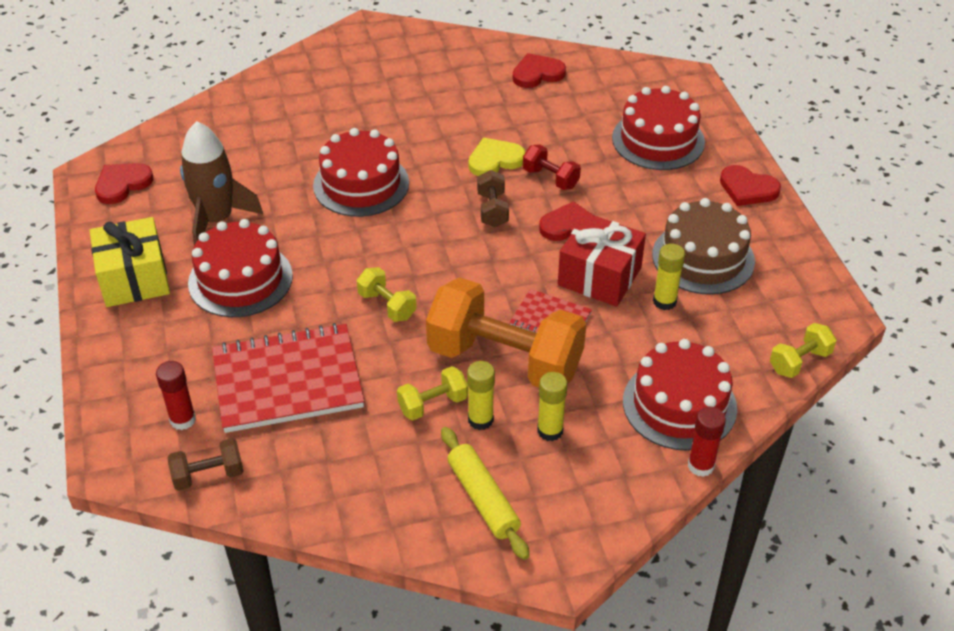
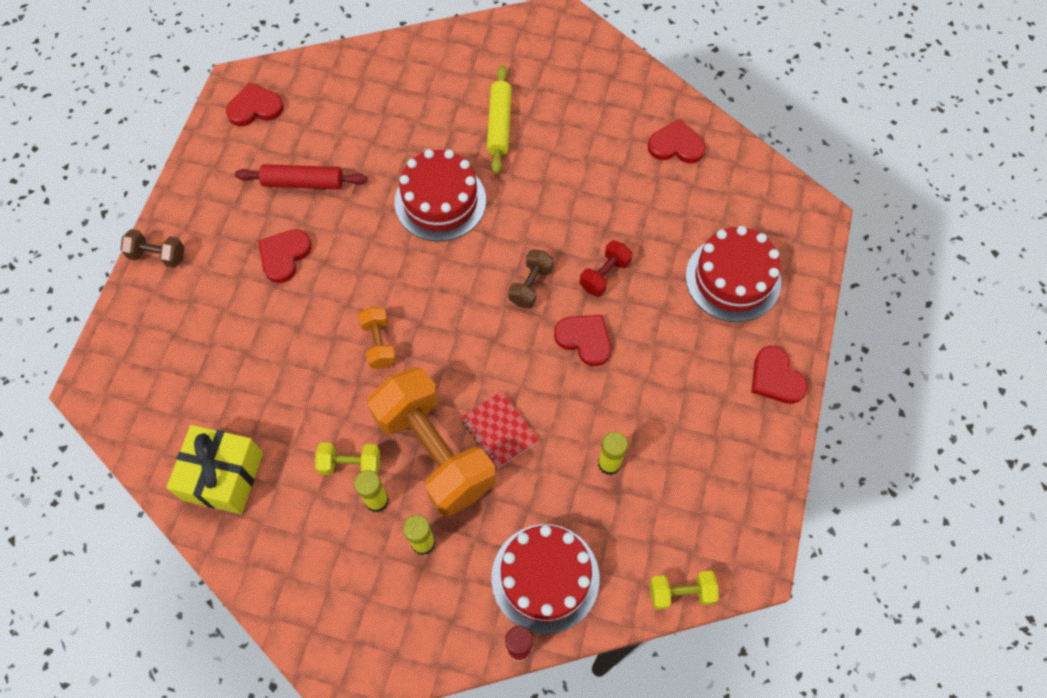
camera: 30 degrees right, 20 degrees up
yellow gift [90,217,170,307] -> yellow gift moved to [166,425,263,514]
red glue stick [156,361,196,430] -> none
brown dumbbell [168,438,244,491] -> brown dumbbell moved to [120,229,185,268]
brown rocket [180,121,263,246] -> red rolling pin [235,164,367,190]
red cake [188,219,293,317] -> red heart [259,229,312,283]
red notebook [212,323,364,433] -> none
yellow dumbbell [357,267,417,322] -> orange dumbbell [358,307,397,368]
yellow rolling pin [441,427,529,560] -> yellow rolling pin moved to [487,65,512,174]
yellow heart [468,138,526,176] -> none
red dumbbell [523,145,581,190] -> red dumbbell turned 60 degrees clockwise [580,240,632,297]
red gift [558,213,646,307] -> none
brown cake [652,198,755,295] -> none

